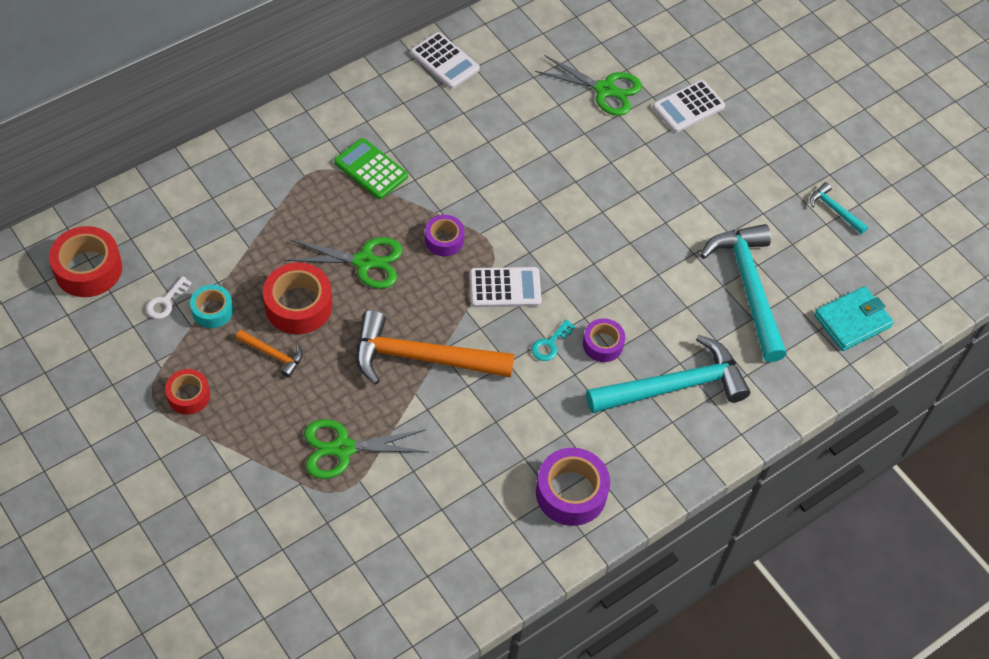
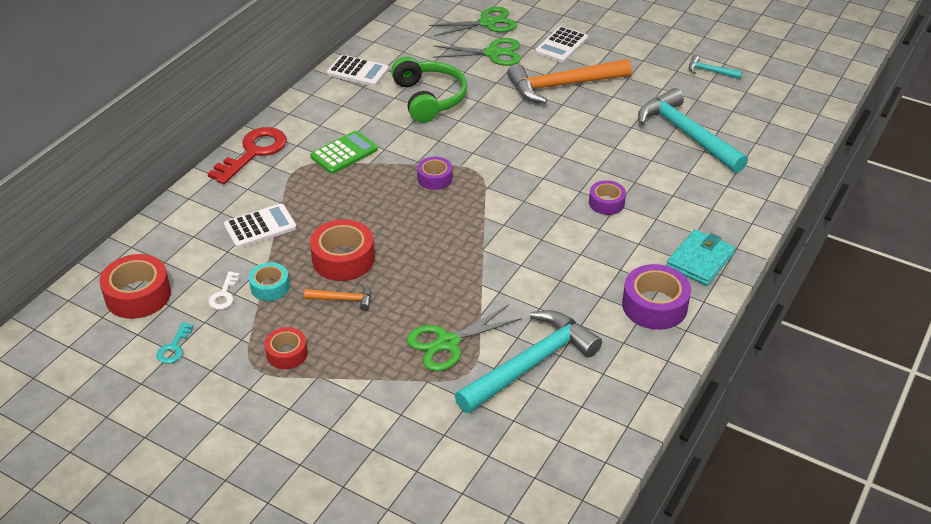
camera: 20 degrees left, 15 degrees down
green scissors [285,237,403,289] -> green scissors moved to [429,7,517,36]
green calculator [334,138,408,199] -> green calculator turned 120 degrees clockwise [310,131,378,174]
orange hammer [356,310,514,385] -> orange hammer moved to [507,59,632,104]
white calculator [470,267,542,307] -> white calculator moved to [224,204,297,248]
turquoise key [531,319,575,361] -> turquoise key moved to [156,322,193,364]
turquoise hammer [586,335,750,413] -> turquoise hammer moved to [455,310,602,413]
turquoise wallet [814,286,894,351] -> turquoise wallet moved to [666,229,735,286]
none -> red key [208,127,287,184]
none -> green headphones [391,56,468,123]

